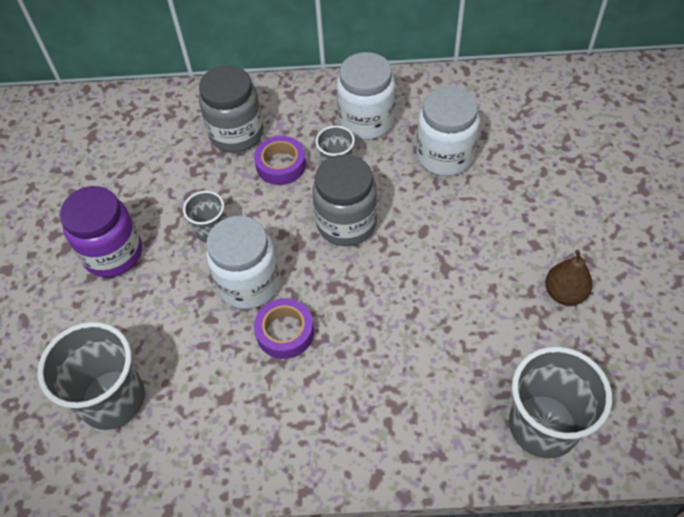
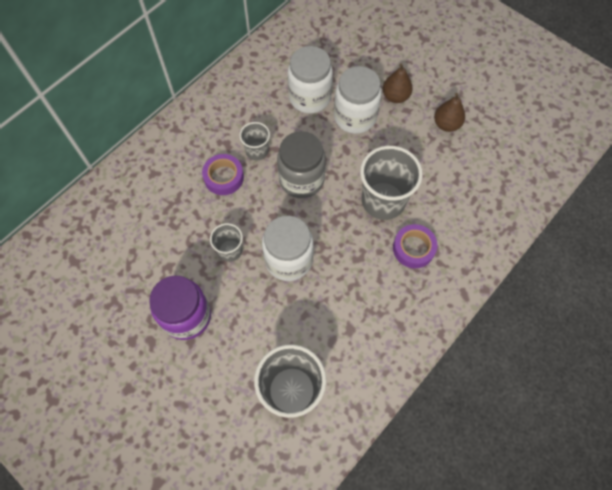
camera: 50 degrees left, 10 degrees up
grey jar [199,65,263,153] -> none
purple tape [254,298,314,359] -> purple tape moved to [393,224,438,268]
white jar [337,52,395,140] -> white jar moved to [334,66,382,134]
grey cup [509,346,612,459] -> grey cup moved to [360,145,423,220]
none -> brown pear [383,63,413,103]

